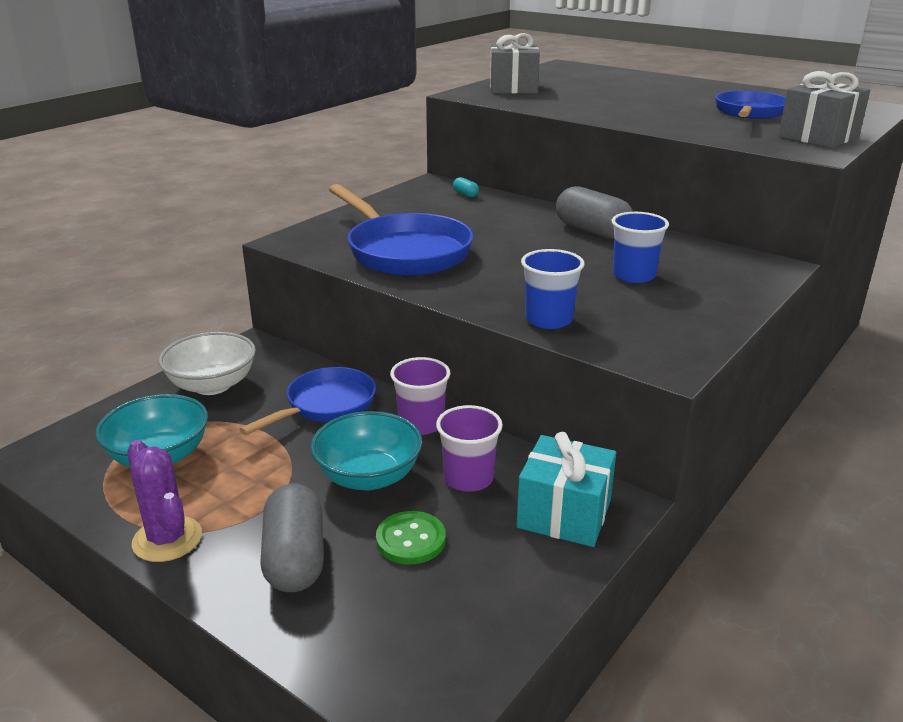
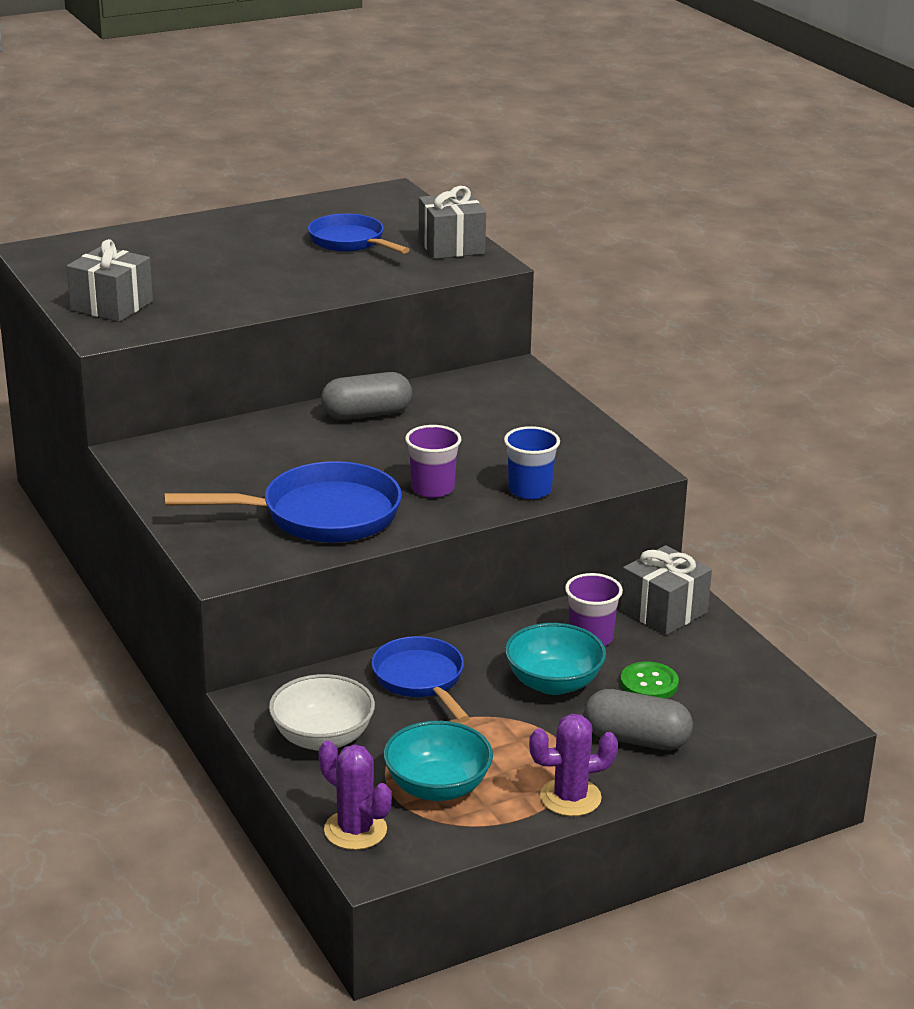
camera: 65 degrees left, 0 degrees up
purple cup [390,357,450,435] -> purple cup moved to [405,425,461,498]
turquoise capsule [453,177,479,197] -> none
turquoise gift [516,432,616,547] -> grey gift [620,545,712,635]
blue cup [612,212,669,283] -> none
none -> purple cactus [318,741,392,850]

